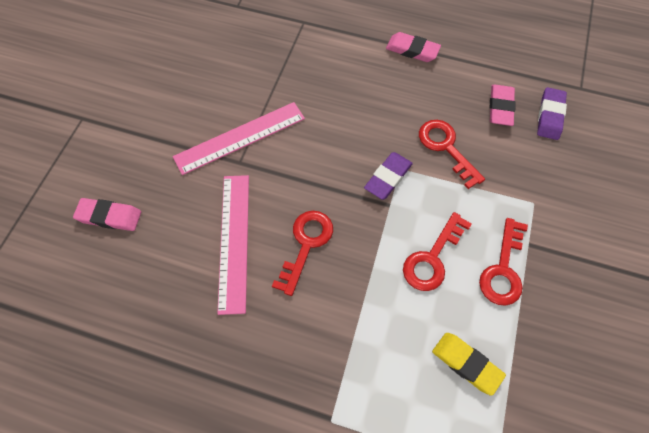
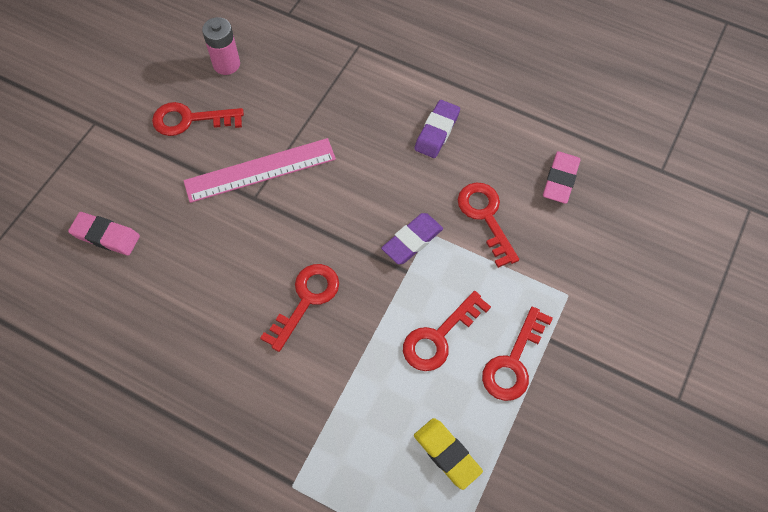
camera: 10 degrees right, 0 degrees up
pink ruler [217,175,249,315] -> none
pink eraser [386,32,441,62] -> none
purple eraser [537,87,567,140] -> purple eraser moved to [414,100,460,158]
none -> red key [152,102,244,136]
none -> pink battery [202,17,240,75]

